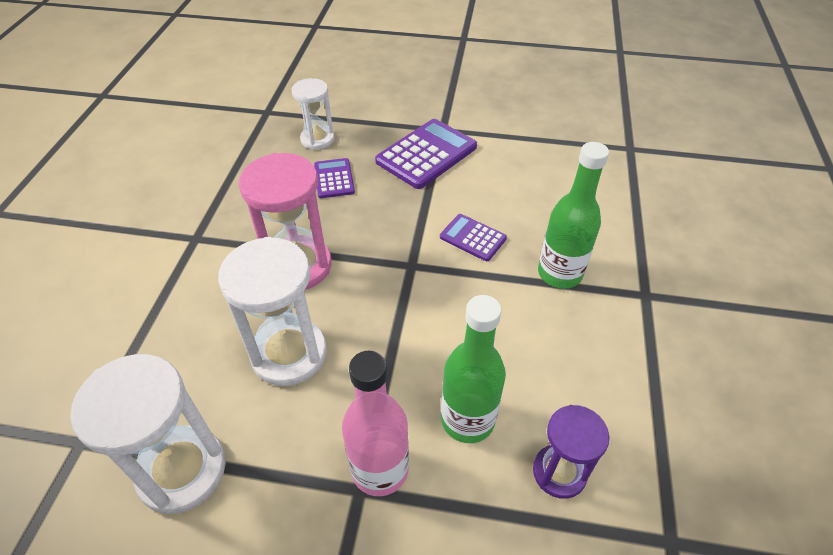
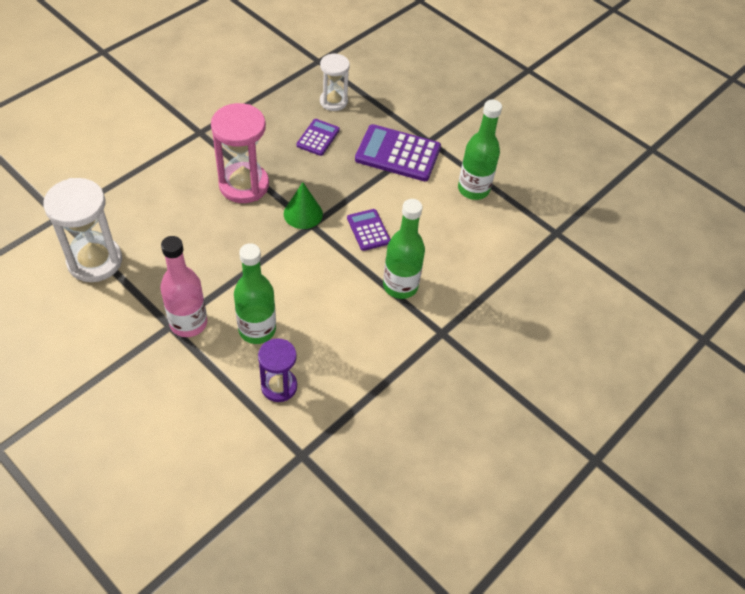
camera: 30 degrees right, 5 degrees up
white hourglass [218,237,327,386] -> none
purple calculator [375,119,477,189] -> purple calculator turned 150 degrees counterclockwise [355,124,441,181]
none -> green cone [284,182,323,229]
none -> green bottle [458,100,502,200]

